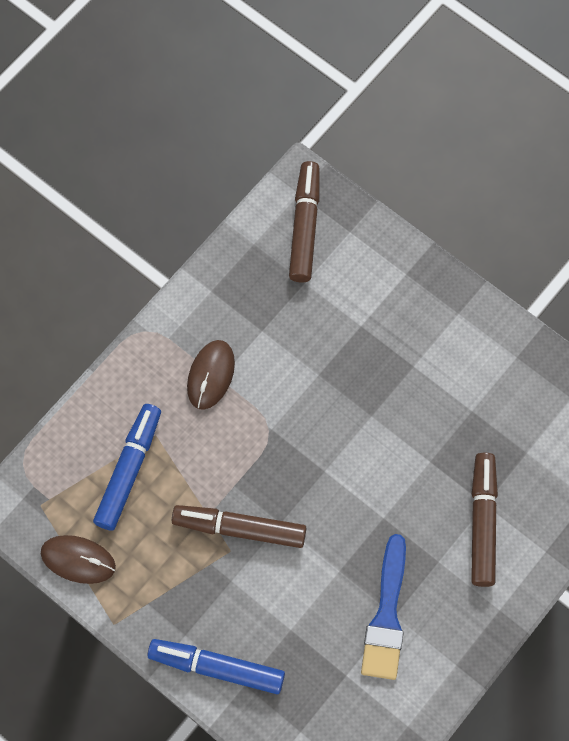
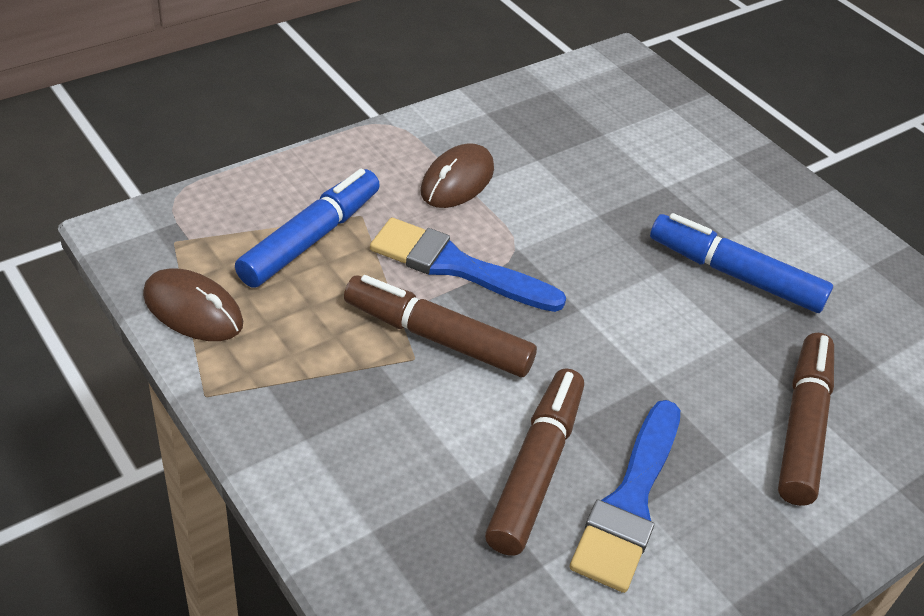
camera: 10 degrees right, 25 degrees down
blue marker [147,639,285,694] -> blue marker moved to [650,213,833,313]
brown marker [289,161,319,282] -> brown marker moved to [485,368,584,556]
none -> blue brush [370,218,566,312]

